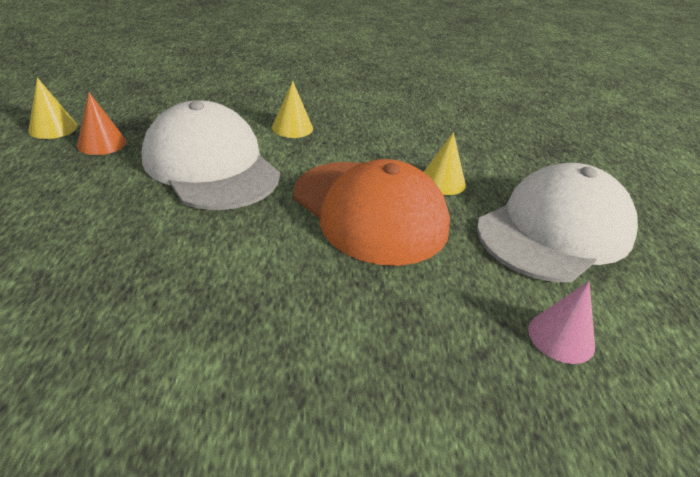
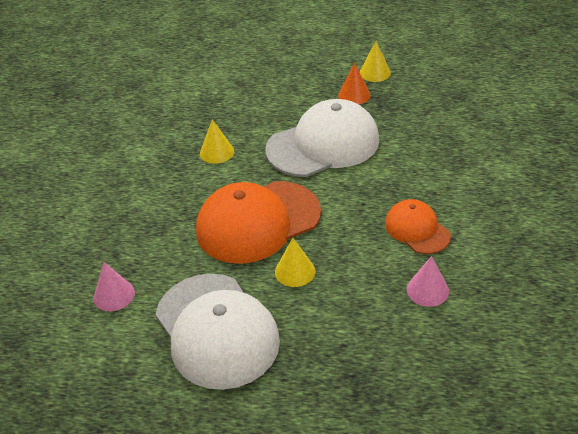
camera: 105 degrees right, 5 degrees up
yellow cone [272,81,313,138] -> yellow cone moved to [200,119,234,164]
none -> orange cap [385,199,451,254]
none -> pink cone [407,256,449,307]

